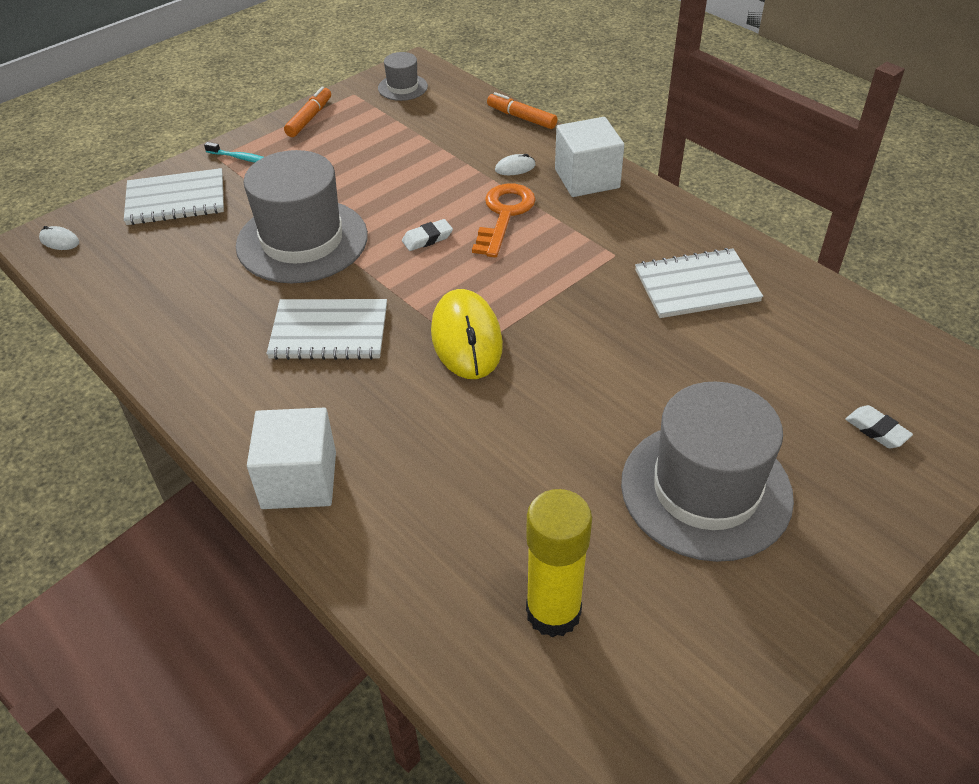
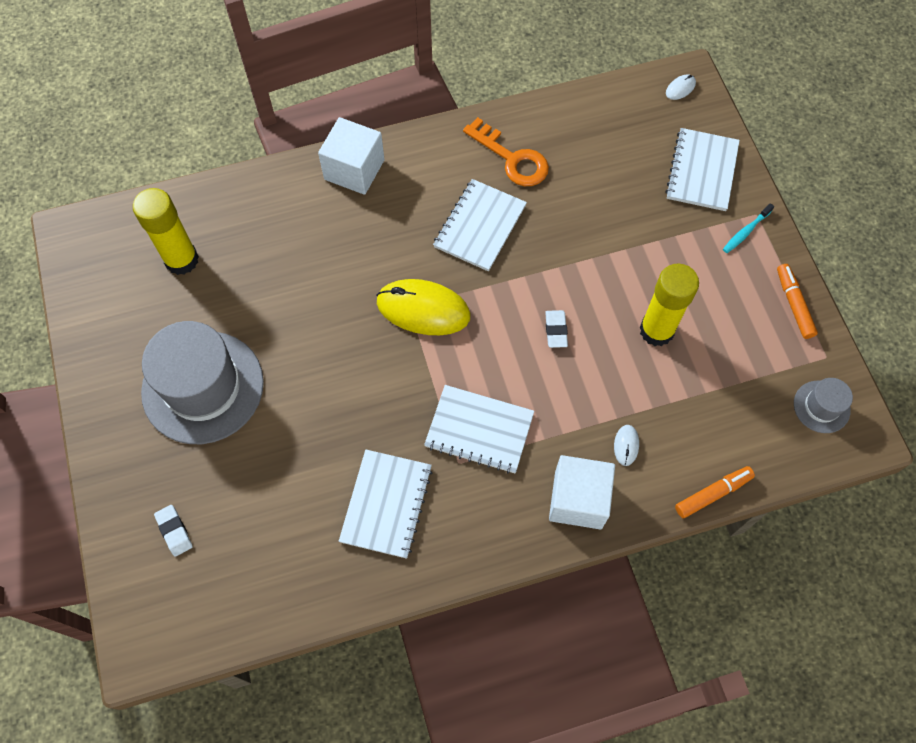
camera: 115 degrees right, 20 degrees up
grey hat [236,150,368,283] -> none
orange marker [284,87,331,137] -> orange marker turned 150 degrees counterclockwise [777,264,818,339]
orange key [472,184,536,258] -> orange key moved to [463,117,549,186]
white eraser [845,405,913,448] -> white eraser turned 75 degrees clockwise [154,505,193,557]
none -> white notebook [424,385,534,473]
none -> yellow glue stick [640,264,699,346]

